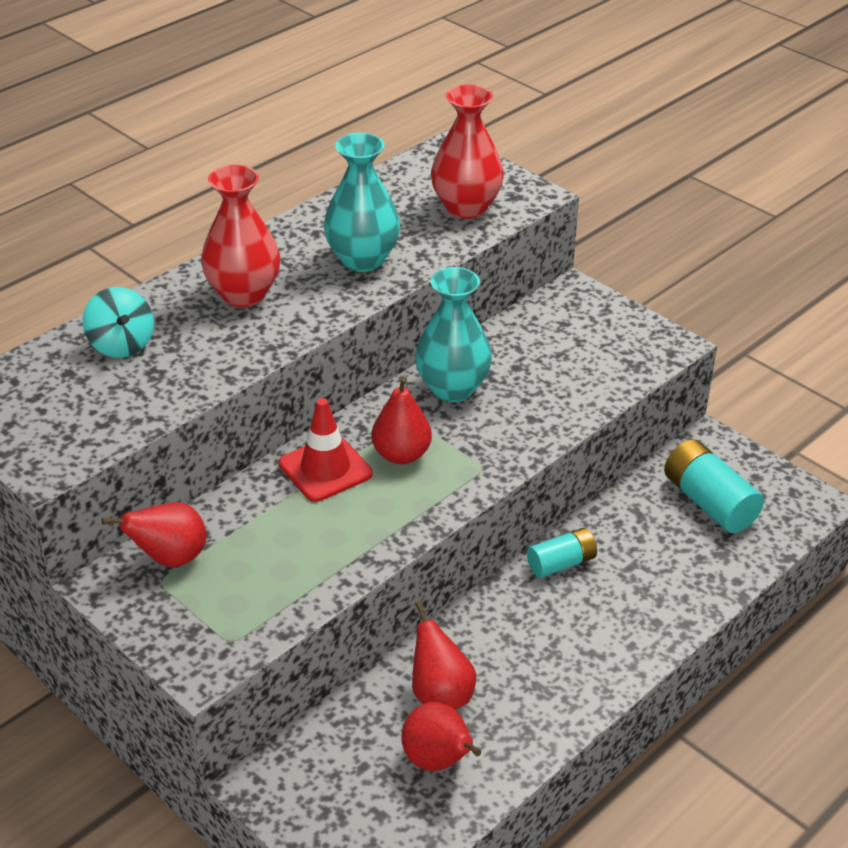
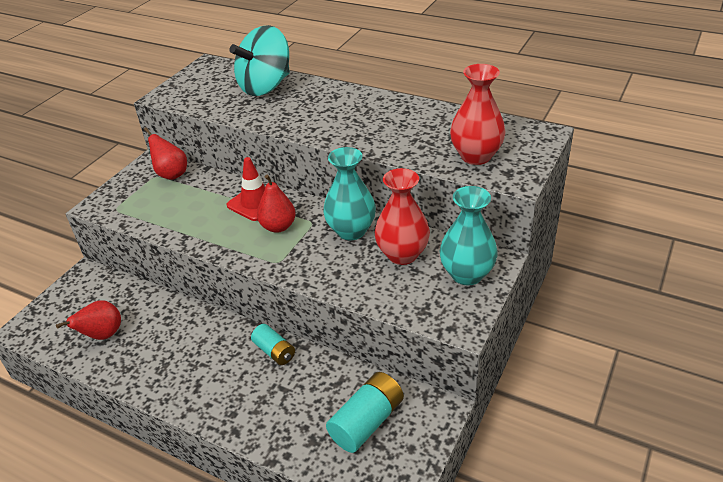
camera: 75 degrees right, 0 degrees up
turquoise spinning top [83,287,154,358] -> turquoise spinning top [229,25,290,96], size x1.81
red vase [201,165,280,307] -> red vase moved to [375,168,430,265]
turquoise vase [324,133,400,272] -> turquoise vase moved to [440,186,498,285]
red pear [412,601,476,709] -> none

